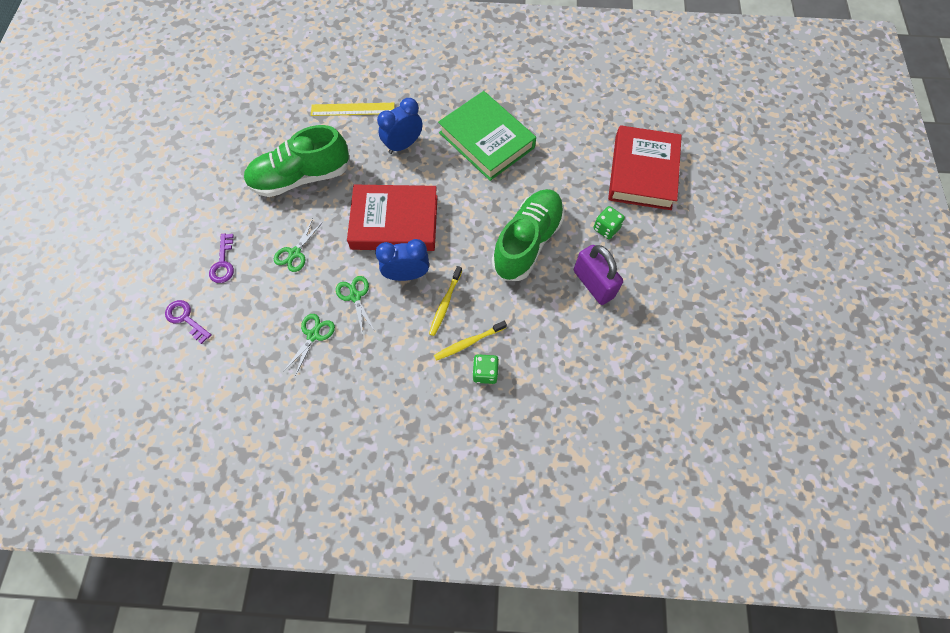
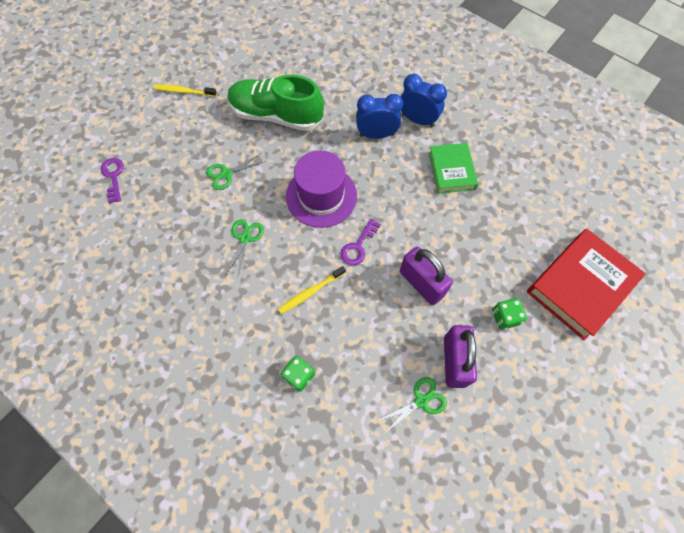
camera: 35 degrees right, 0 degrees up
purple key [209,234,234,283] -> purple key moved to [340,219,381,265]
green scissors [283,314,335,377] -> green scissors moved to [379,377,447,433]
yellow ruler [311,103,394,116] -> none
red book [347,185,438,251] -> purple hat [286,151,357,228]
blue clock [375,239,429,281] -> blue clock moved to [400,74,447,127]
yellow toothbrush [434,321,507,361] -> yellow toothbrush moved to [153,85,217,97]
green book [438,91,536,181] -> green book [429,143,478,194], size x0.61
green shoe [492,189,565,281] -> purple padlock [400,247,453,305]

